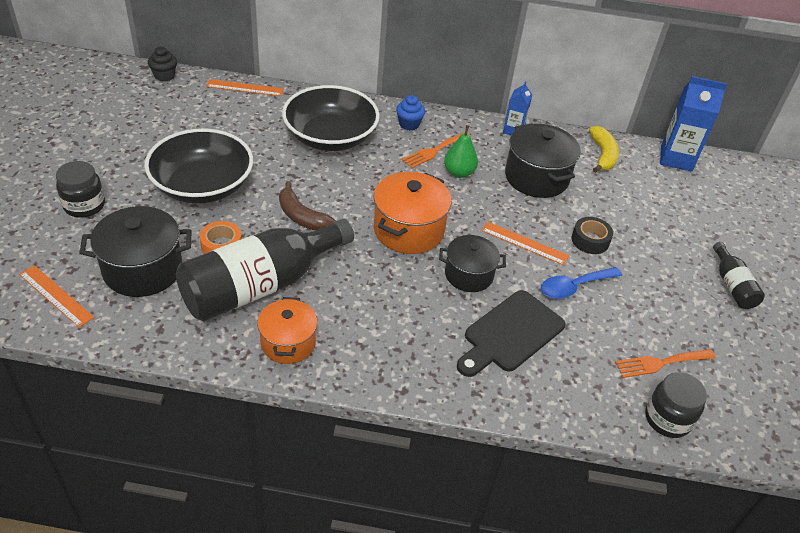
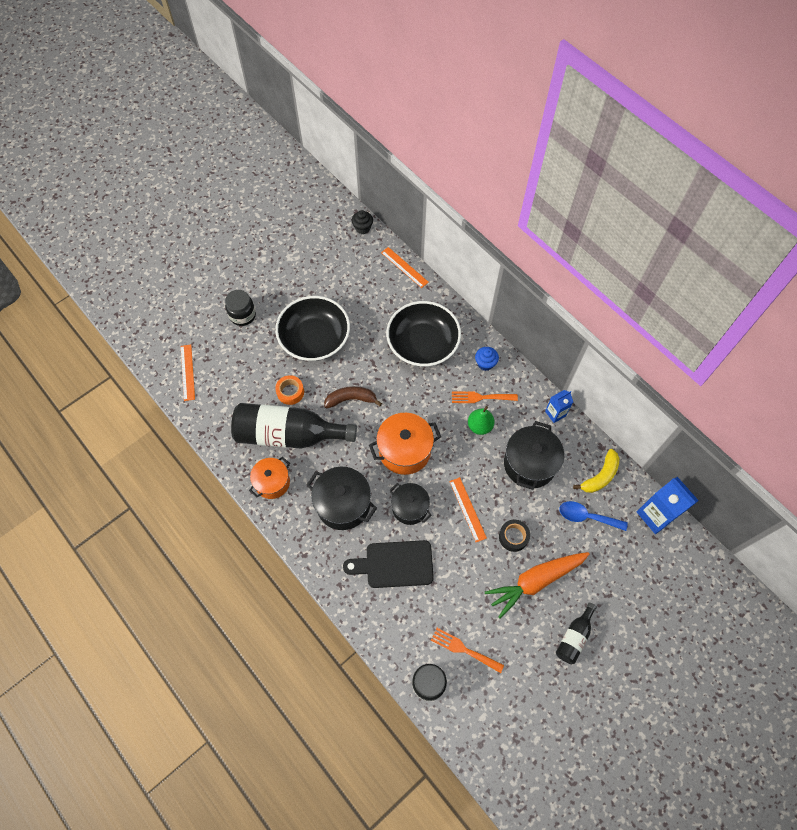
camera: 45 degrees right, 20 degrees up
black pot [79,206,192,297] -> black pot moved to [306,467,377,530]
brown banana [279,181,336,231] -> brown banana turned 90 degrees clockwise [324,386,382,409]
blue spoon [541,267,622,299] -> blue spoon moved to [560,501,628,531]
none -> orange carrot [485,552,590,618]

